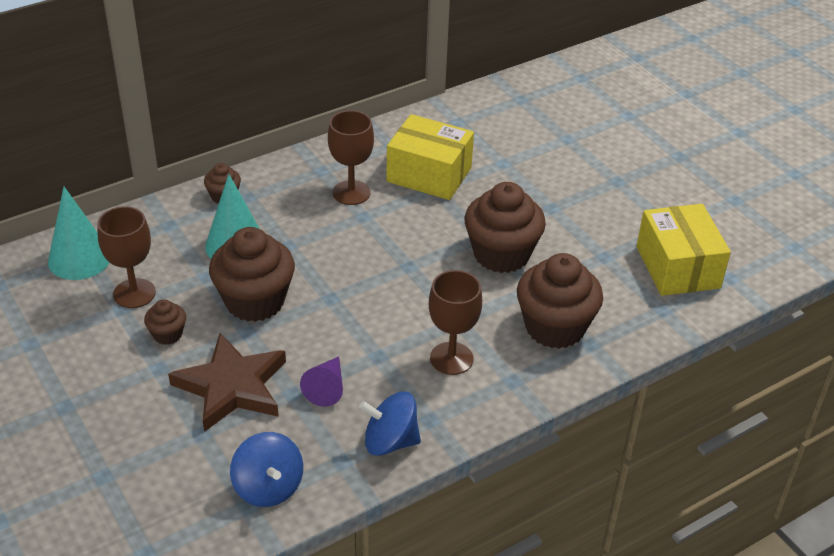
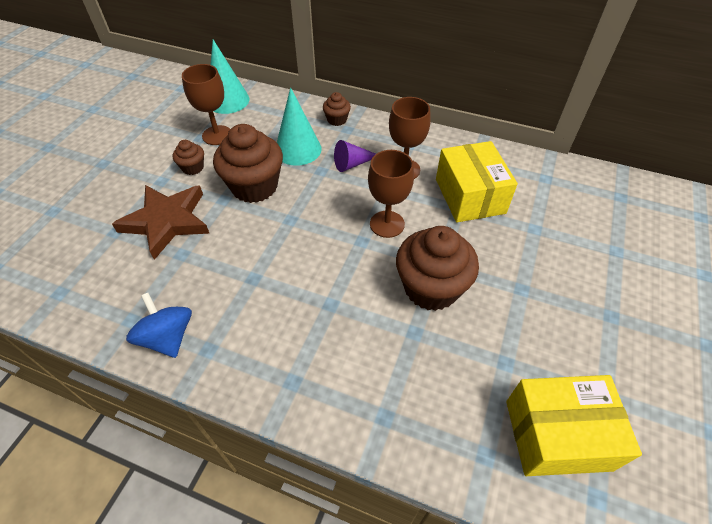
camera: 55 degrees right, 10 degrees up
blue spinning top [230,432,303,507] -> none
purple cone [300,356,343,406] -> purple cone moved to [334,140,376,172]
brown goblet [429,270,482,375] -> brown goblet moved to [368,150,414,238]
brown cupcake [517,253,603,349] -> none
yellow box [637,204,731,296] -> yellow box turned 45 degrees clockwise [506,375,642,476]

